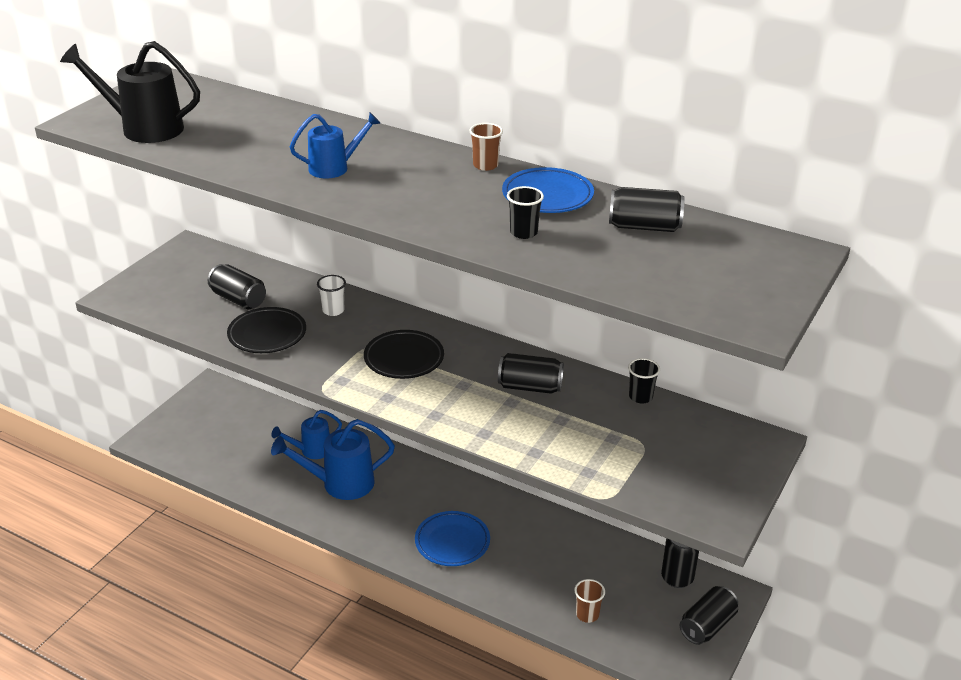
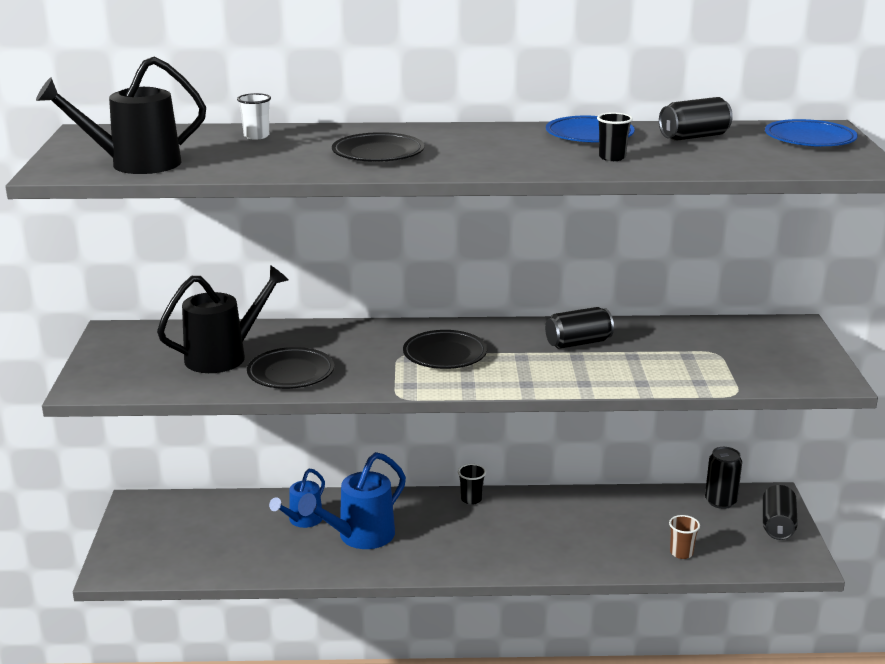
camera: 30 degrees left, 10 degrees down
black can [208,264,266,309] -> black watering can [157,265,288,373]
blue watering can [290,112,381,178] -> black plate [332,132,424,162]
white cup [317,275,346,316] -> white cup moved to [237,93,271,140]
blue plate [415,511,490,566] -> blue plate moved to [765,119,858,147]
brown cup [469,123,503,171] -> none
black cup [628,358,660,404] -> black cup moved to [458,464,486,505]

